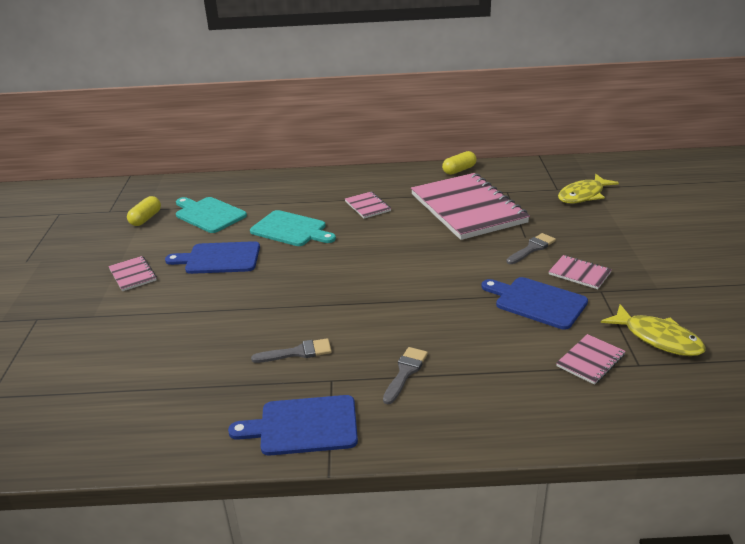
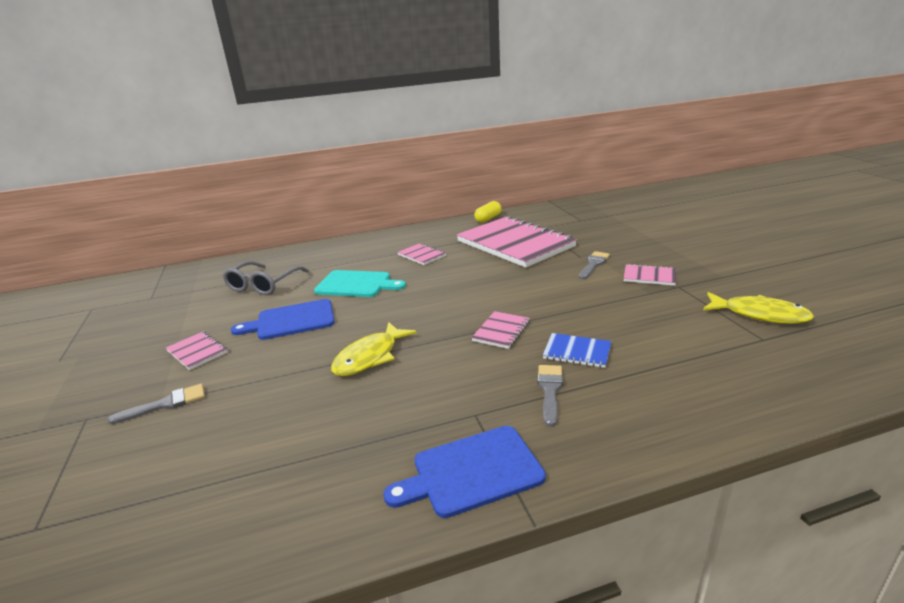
camera: 15 degrees left, 5 degrees down
yellow capsule [127,196,161,226] -> none
turquoise cutting board [176,197,247,233] -> grey glasses [223,261,309,295]
grey brush [251,338,332,363] -> grey brush moved to [107,384,205,424]
blue cutting board [481,277,588,330] -> none
pink notebook [556,334,626,385] -> pink notebook moved to [471,311,530,349]
yellow fish [558,174,619,203] -> yellow fish moved to [331,322,416,376]
none -> blue notebook [543,333,612,368]

